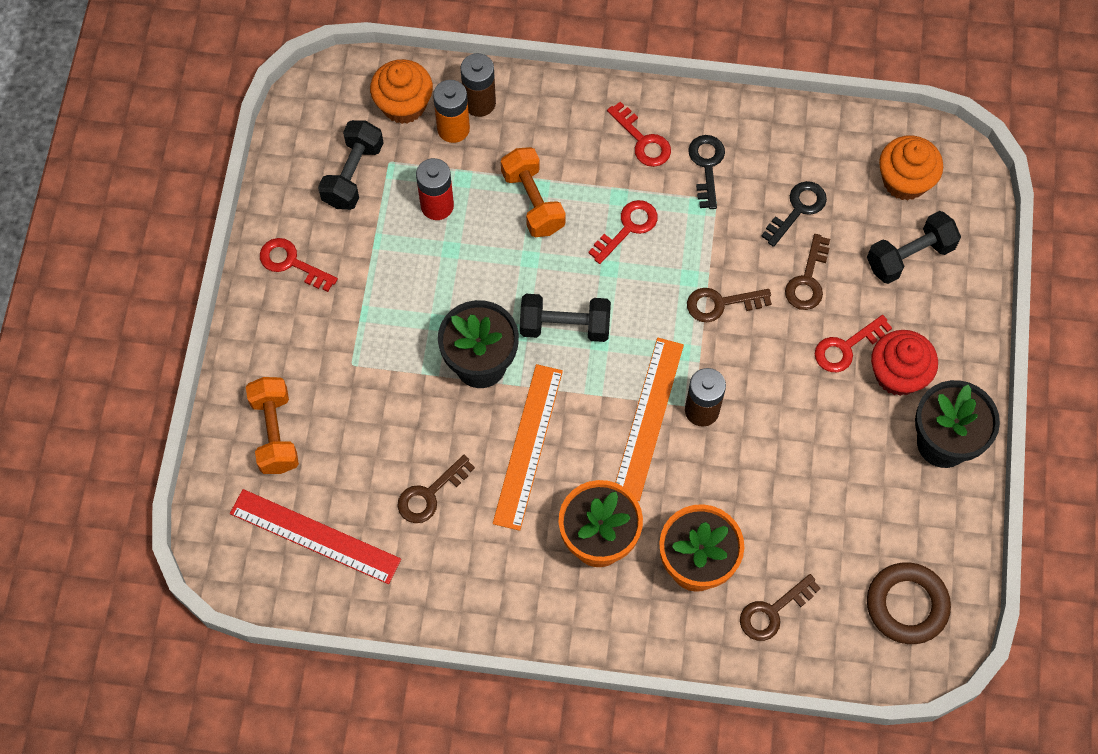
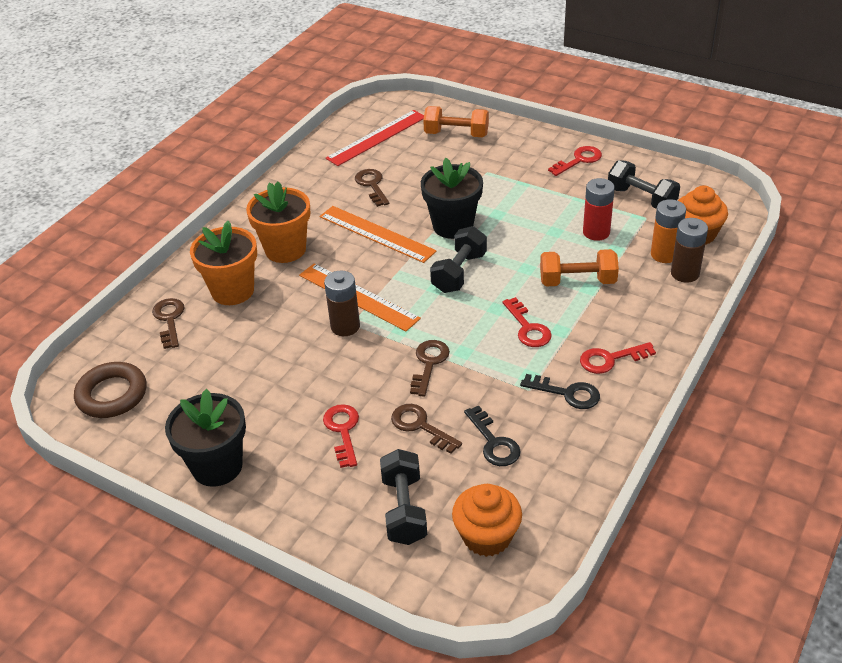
camera: 115 degrees right, 25 degrees down
red cupcake [871,330,938,396] -> none

